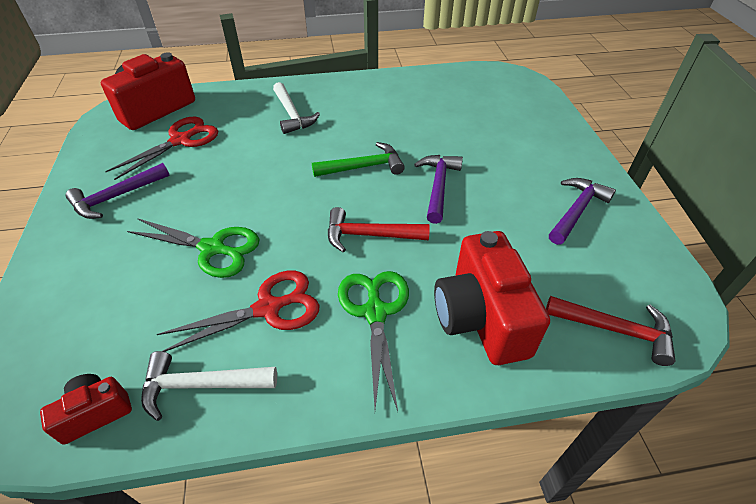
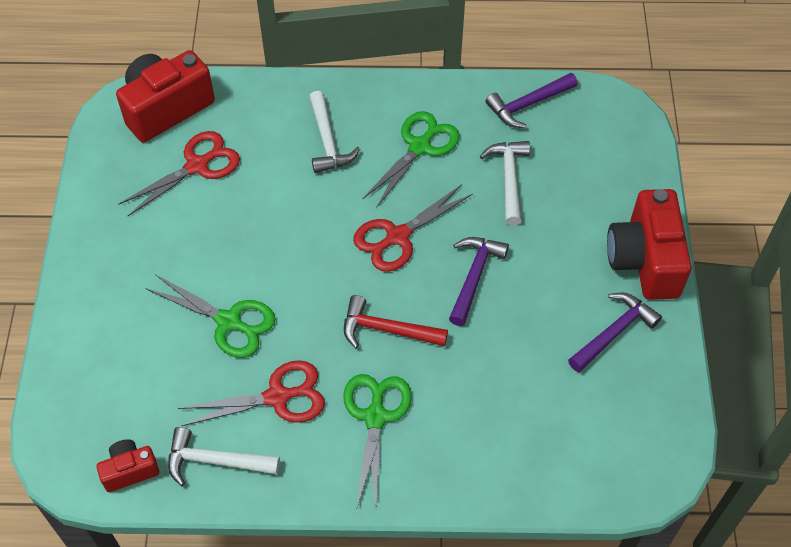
camera: 10 degrees right, 10 degrees up
purple hammer [65,163,170,219] -> purple hammer moved to [485,73,578,128]
green hammer [312,142,405,177] -> red scissors [353,184,473,272]
red camera [434,231,550,365] -> red camera moved to [607,189,692,300]
red hammer [546,296,675,366] -> none
none -> green scissors [363,111,460,208]
none -> white hammer [480,141,530,225]

